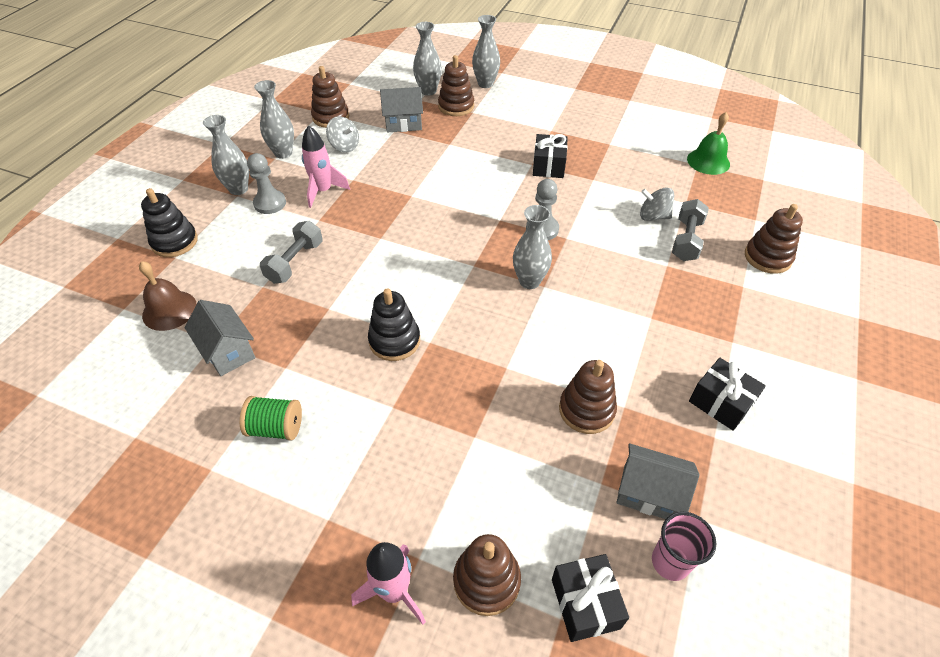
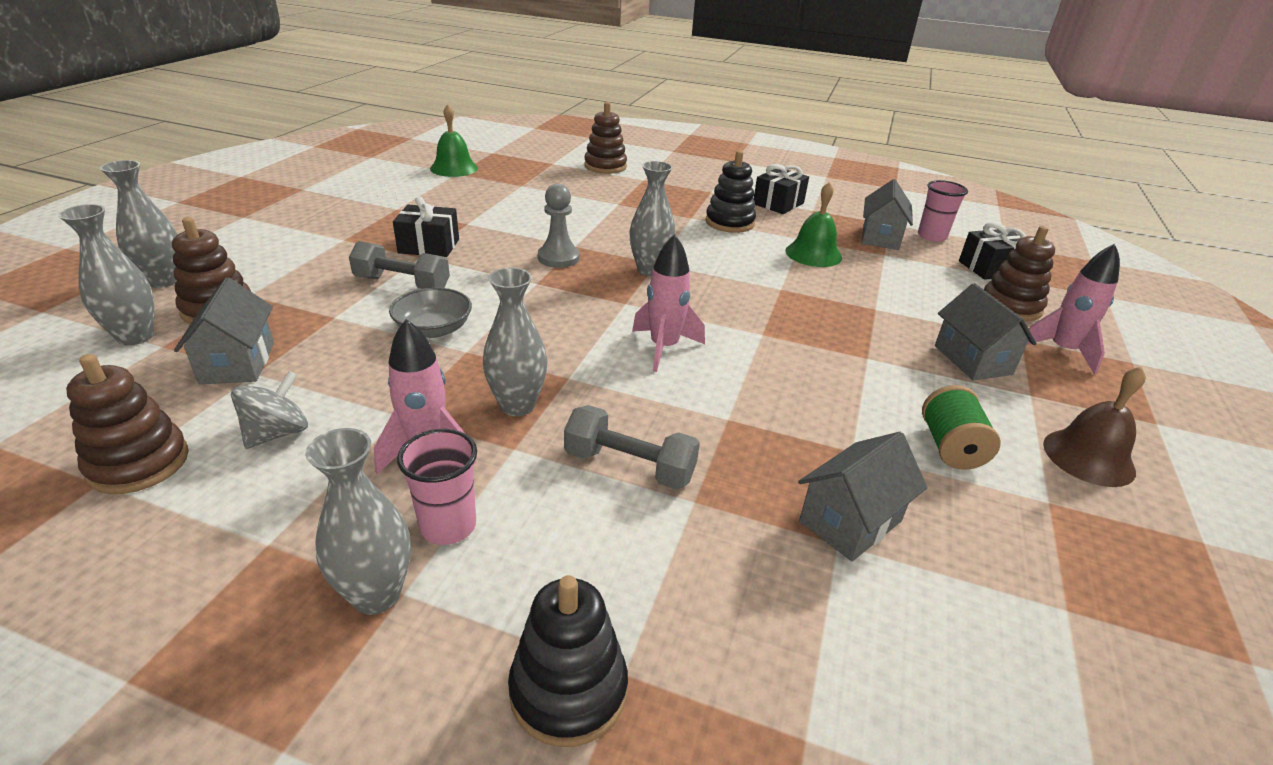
camera: 95 degrees left, 15 degrees down
brown bell [139,261,197,331] -> brown bell moved to [1043,366,1146,487]
grey pawn [247,153,286,214] -> pink cup [397,429,477,545]
grey vase [254,80,294,159] -> grey vase moved to [483,268,547,416]
black stacking toy [368,288,420,361] -> black stacking toy moved to [706,150,756,233]
brown stacking toy [559,360,617,434] -> green bell [785,182,842,267]
grey spinning top [640,187,674,221] -> none
grey dumbbell [672,199,709,261] -> grey dumbbell moved to [349,241,450,289]
none -> grey bowl [389,288,472,338]
none -> pink rocket [632,234,705,372]
none -> grey house [935,283,1036,380]

